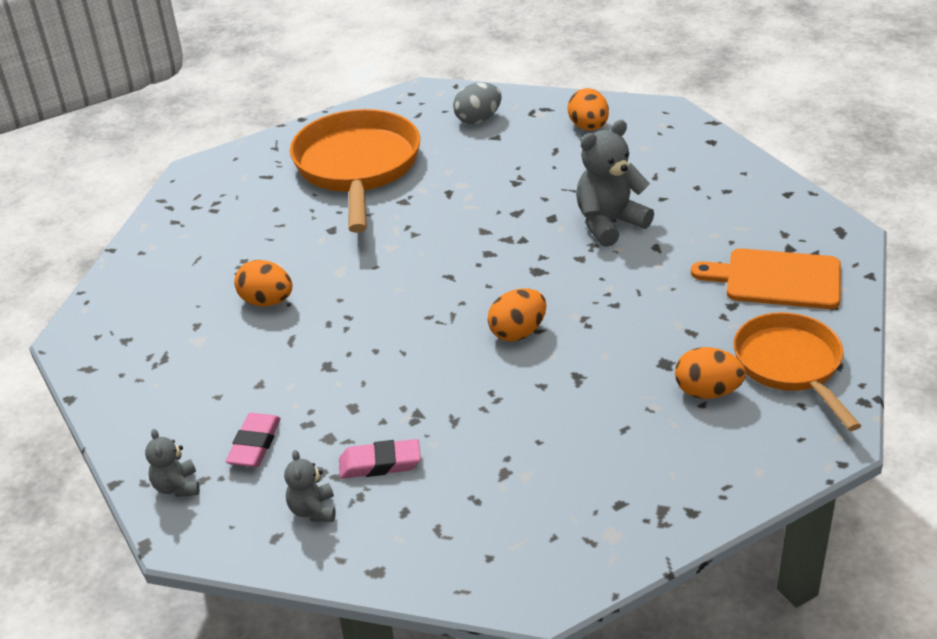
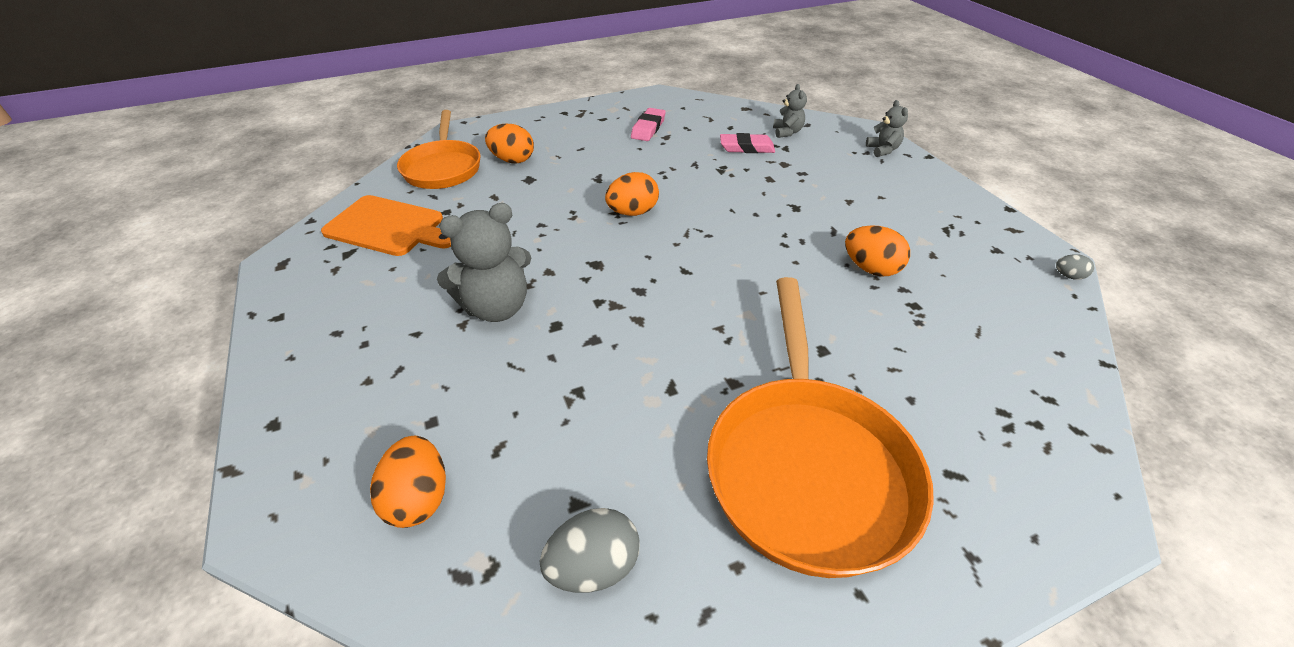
camera: 175 degrees left, 5 degrees up
pink eraser [226,413,281,467] -> pink eraser moved to [631,108,666,141]
none -> grey egg [1056,254,1094,279]

